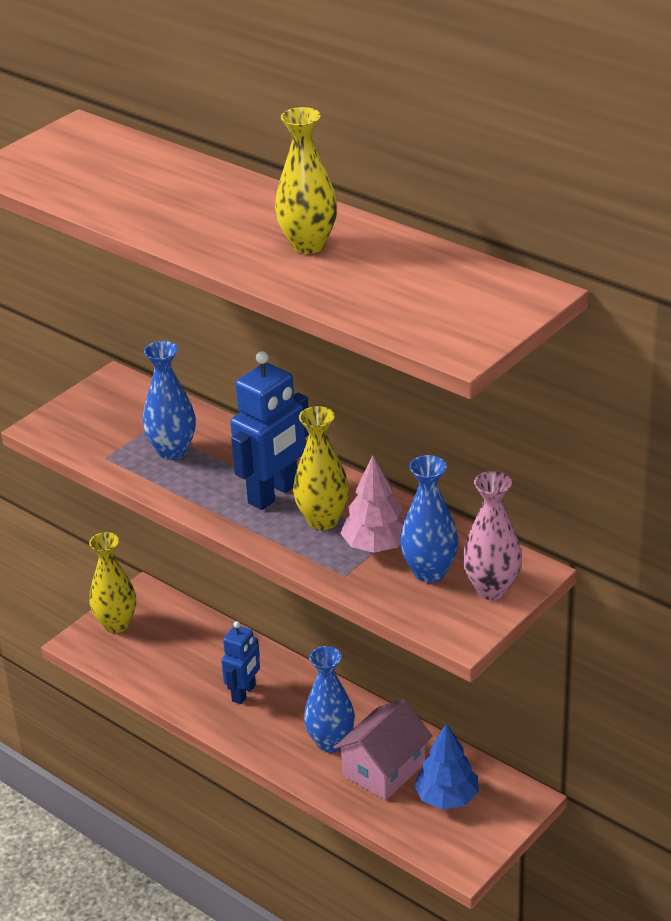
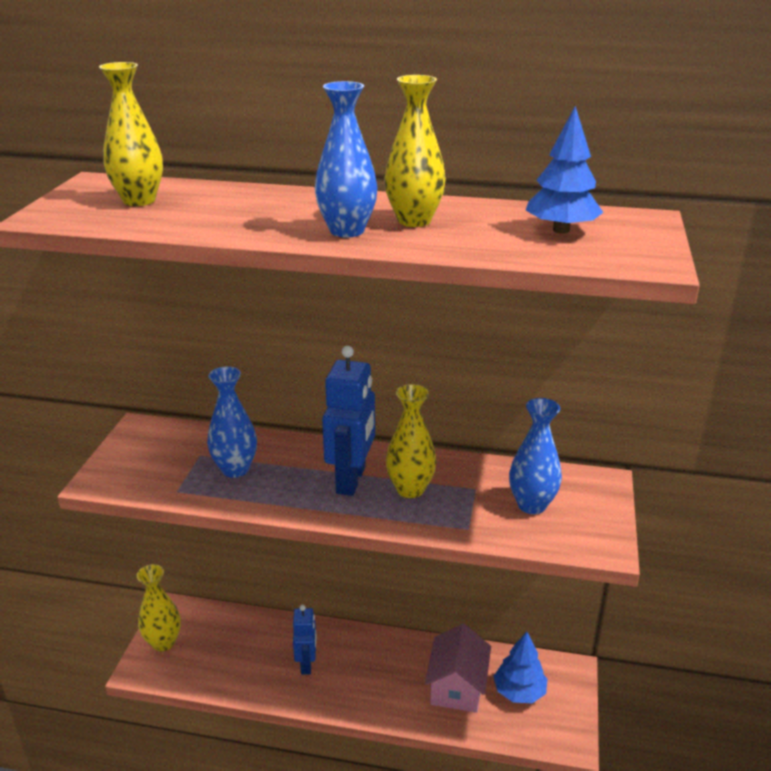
camera: 30 degrees left, 5 degrees down
blue vase [304,646,355,753] -> blue vase moved to [315,81,378,237]
pink tree [340,455,405,553] -> none
pink vase [463,471,522,600] -> none
none -> yellow vase [99,62,163,206]
none -> blue tree [526,106,604,234]

